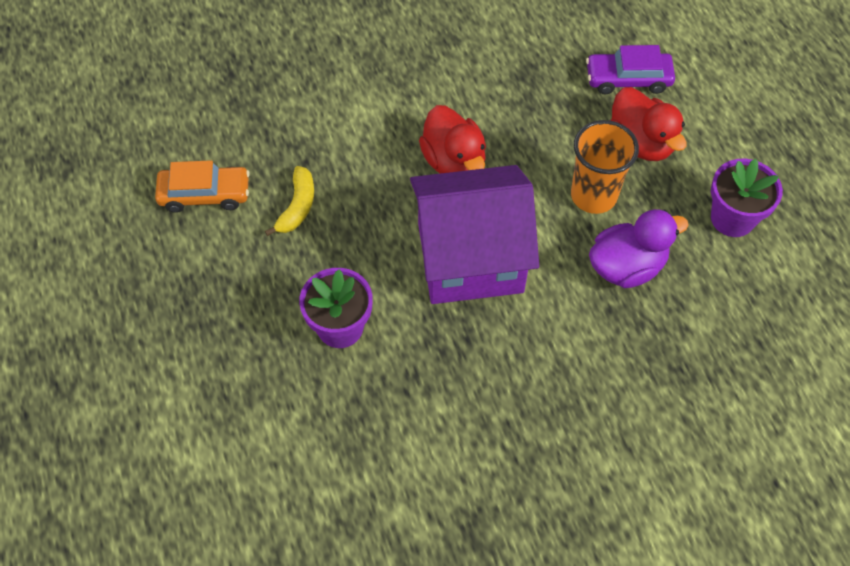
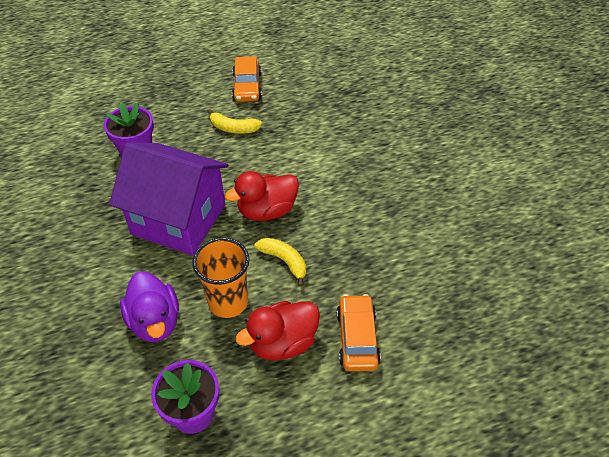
camera: 90 degrees right, 10 degrees down
purple house [410,165,539,304] -> purple house turned 60 degrees counterclockwise [109,143,229,256]
purple car [586,45,675,94] -> orange car [337,294,381,371]
none -> yellow banana [254,238,306,287]

